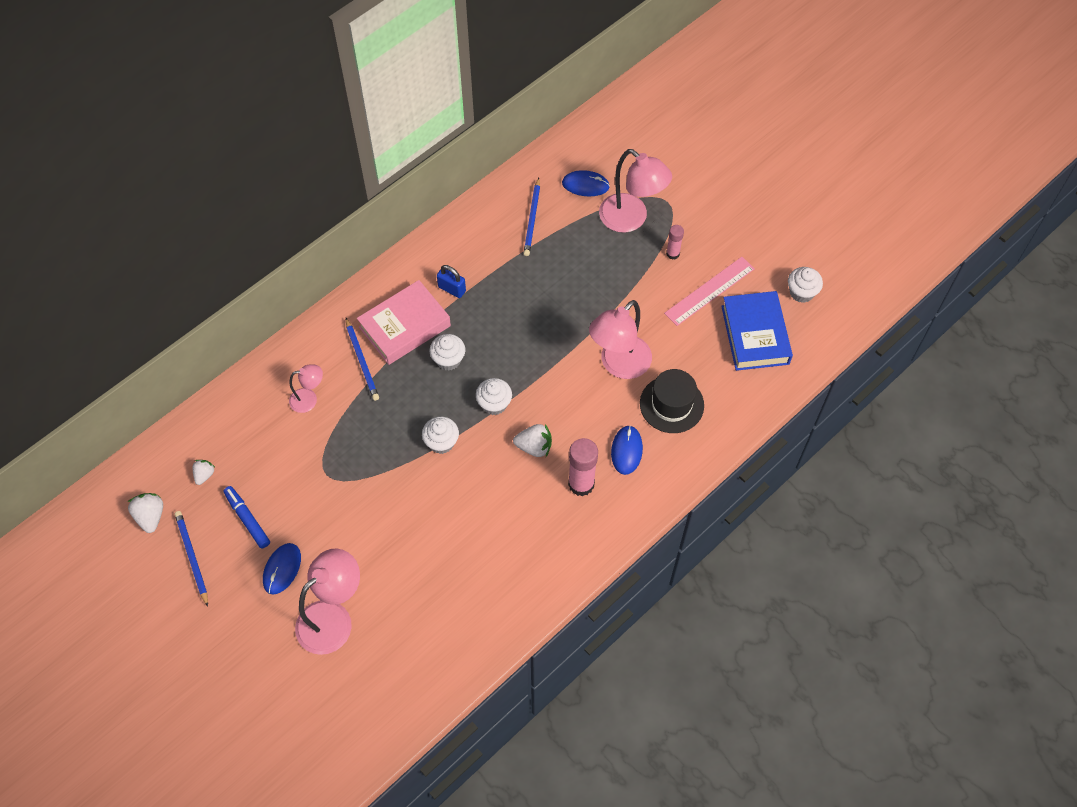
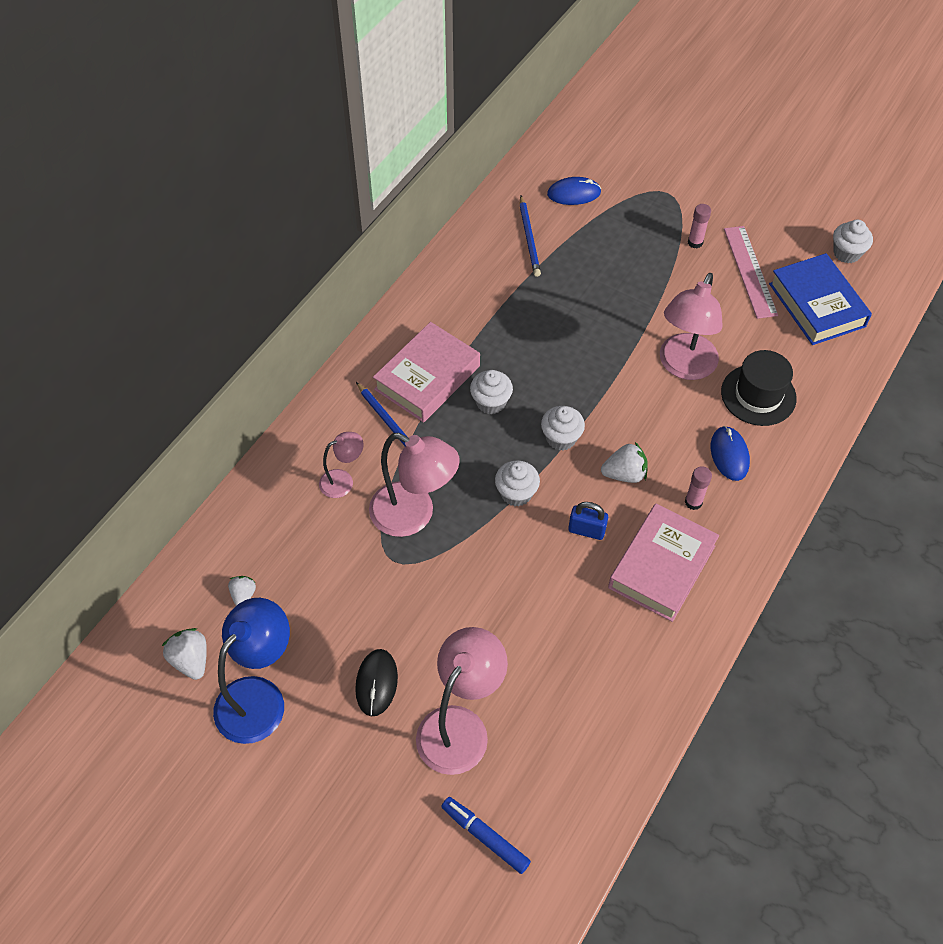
camera: 15 degrees left, 5 degrees down
blue pencil [175,511,208,607] -> blue lamp [213,598,290,744]
blue marker [223,486,270,549] -> blue marker moved to [441,797,531,874]
blue mouse [263,543,301,595] -> black mouse [355,649,398,716]
blue padlock [437,265,466,298] -> blue padlock moved to [568,502,608,540]
pink glue stick [568,438,598,496] -> pink glue stick [685,466,712,510], size x0.56
pink lamp [599,149,672,233] -> pink lamp moved to [369,433,460,537]
pink ruler [664,257,755,326] -> pink ruler turned 45 degrees counterclockwise [724,226,778,319]
none -> pink book [608,504,719,622]

